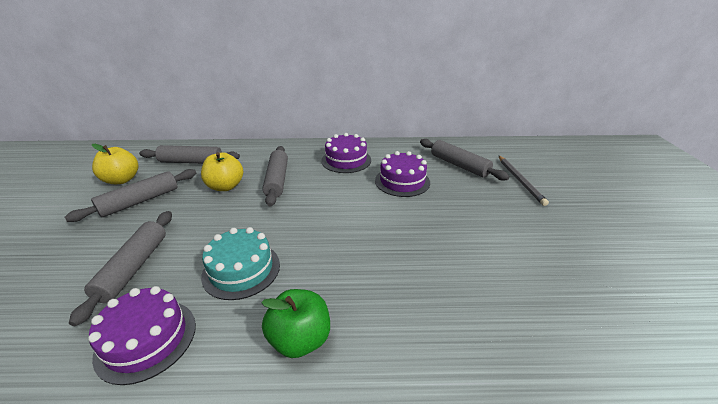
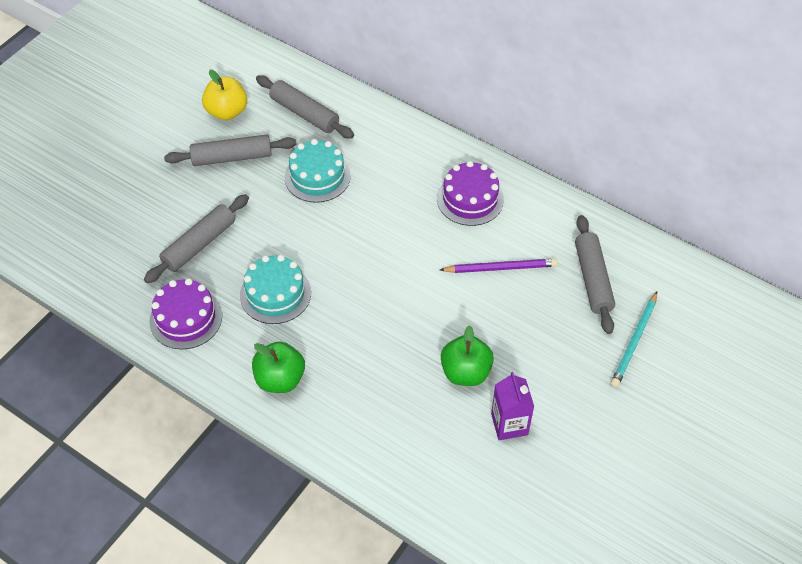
camera: 35 degrees right, 20 degrees up
yellow apple [201,152,243,191] -> turquoise cake [285,139,351,203]
grey rolling pin [262,146,288,206] -> none
purple cake [375,151,430,197] -> purple pencil [440,259,558,273]
grey pencil [499,156,549,206] -> turquoise pencil [611,292,657,387]
none -> green apple [441,325,494,386]
none -> purple carton [491,372,534,440]

